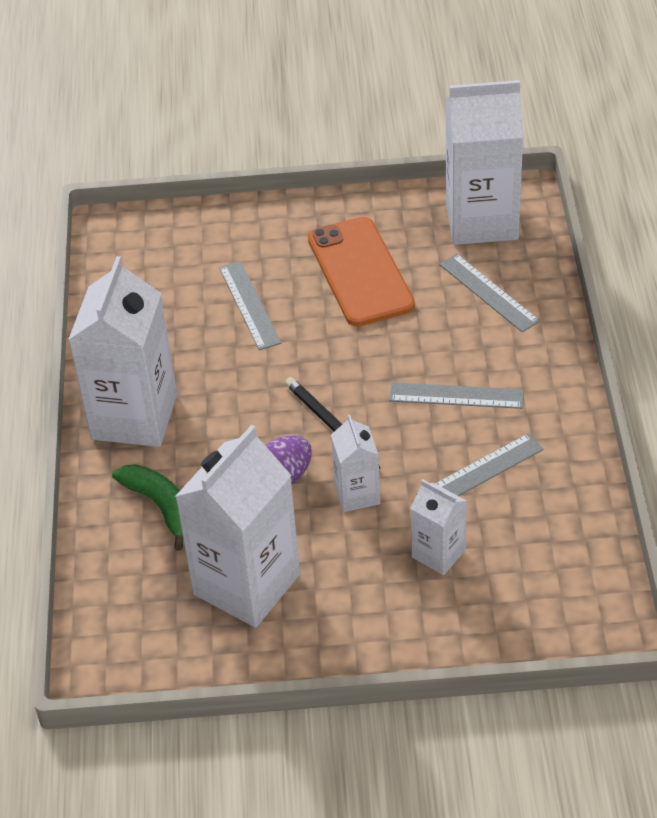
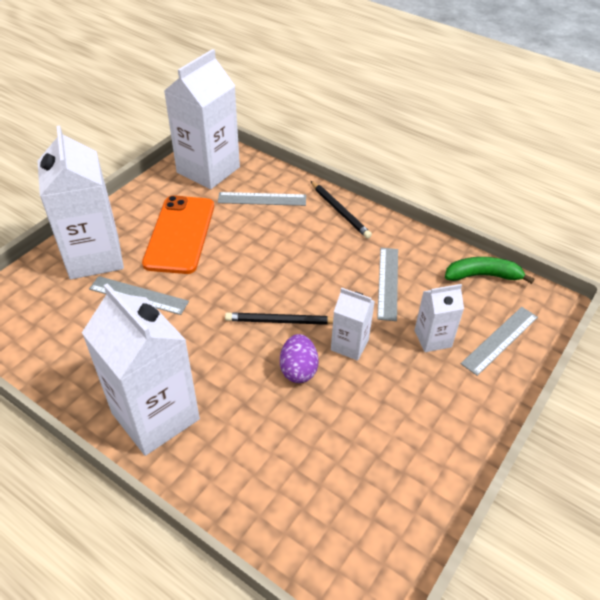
camera: 55 degrees left, 0 degrees up
green banana [112,464,183,551] -> green banana moved to [445,257,534,284]
white carton [175,425,300,628] -> white carton moved to [38,126,124,279]
orange phone [308,217,415,327] -> orange phone turned 75 degrees clockwise [142,195,214,274]
grey ruler [389,382,524,409] -> grey ruler moved to [461,307,538,376]
none -> black pencil [311,181,372,239]

